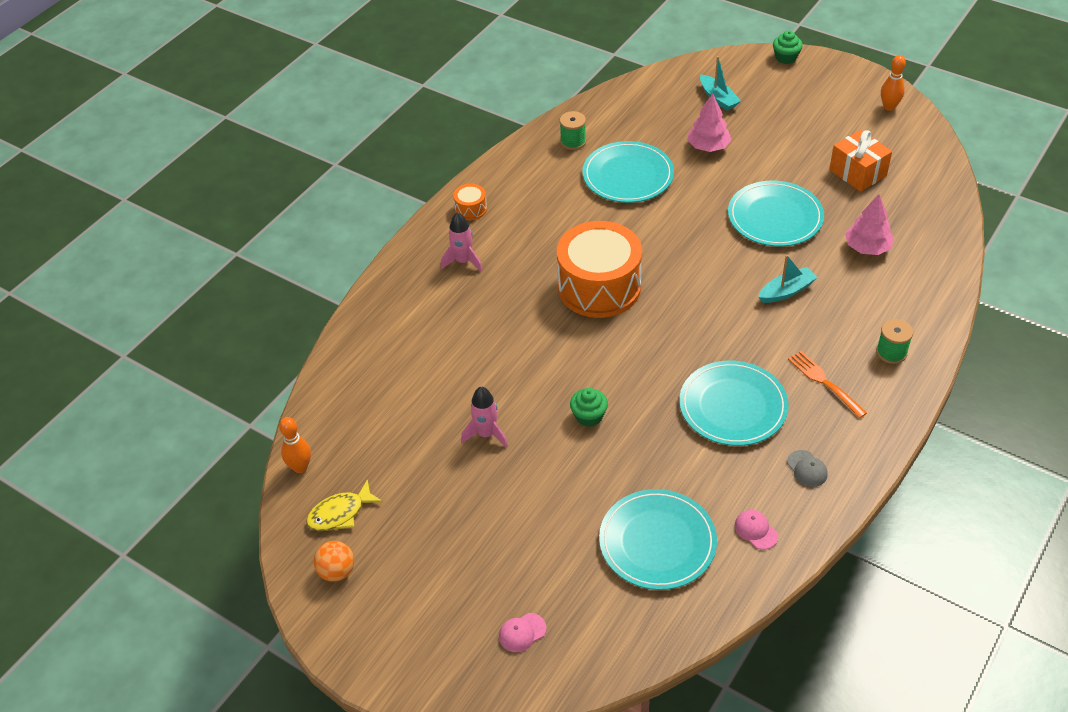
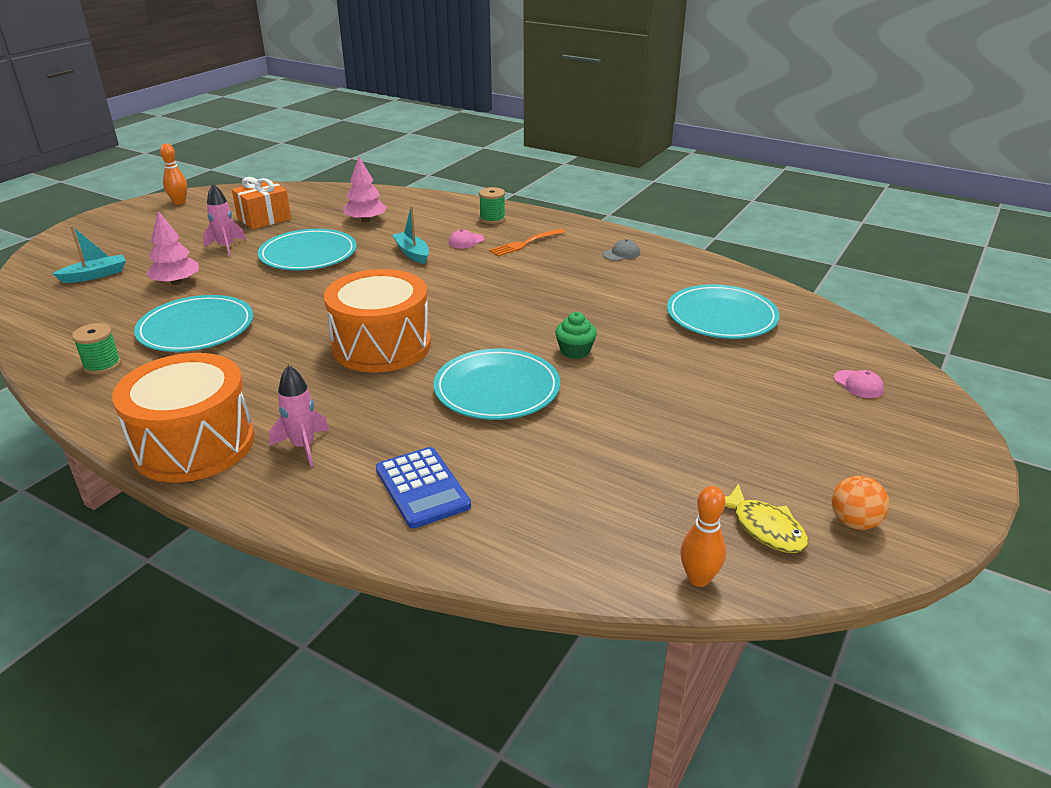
camera: 95 degrees left, 15 degrees down
orange drum [453,184,487,220] -> orange drum [112,353,255,482], size x2.43
pink rocket [461,386,508,448] -> pink rocket moved to [203,184,246,256]
turquoise plate [679,360,789,446] -> turquoise plate moved to [433,349,560,420]
pink cap [735,510,778,550] -> pink cap moved to [449,229,484,249]
green cupcake [773,31,803,64] -> none
none -> blue calculator [376,447,471,528]

